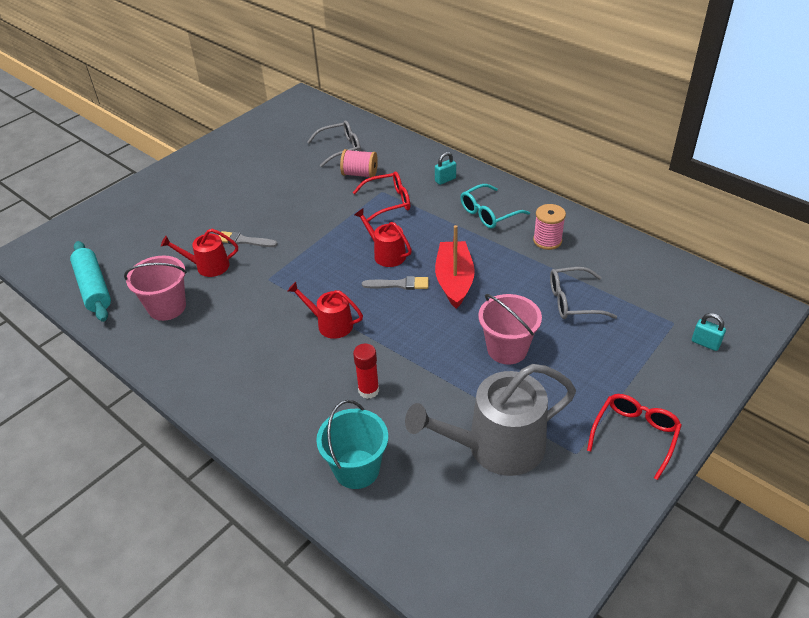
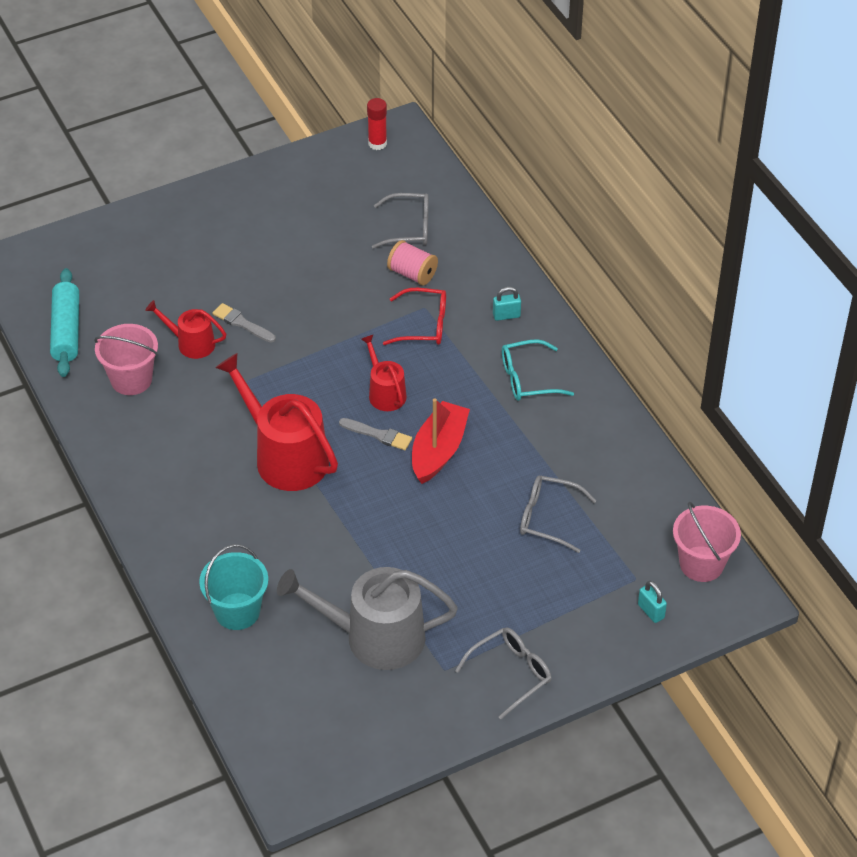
camera: 20 degrees right, 5 degrees up
red watering can [288,282,363,339] -> red watering can [215,353,338,491], size x1.87
red glue stick [353,344,379,399] -> red glue stick moved to [367,98,387,150]
pink bucket [478,294,542,364] -> pink bucket moved to [673,502,741,582]
pink spool [533,204,566,250] -> none
red glasses [587,394,682,480] -> grey glasses [455,627,552,719]

